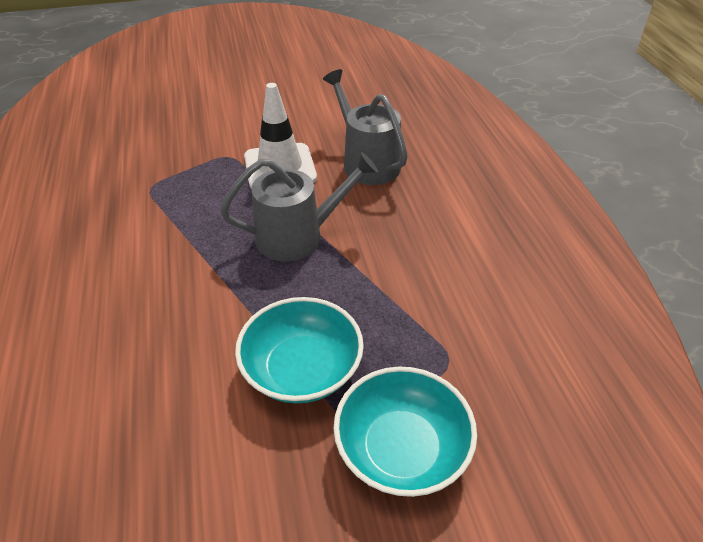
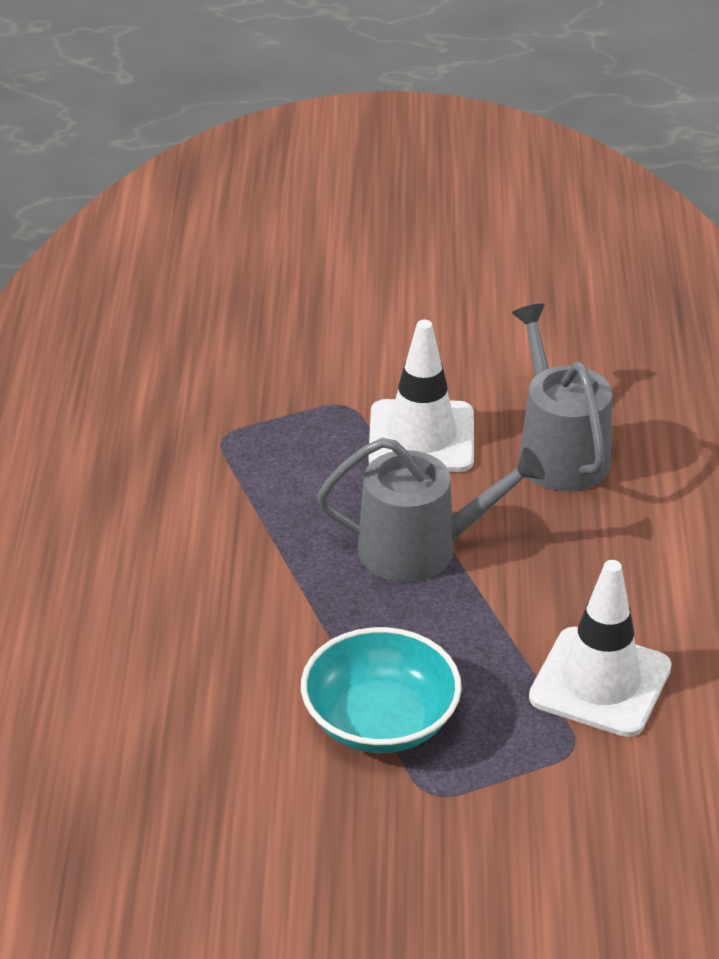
camera: 15 degrees right, 5 degrees down
turquoise bowl [333,366,477,497] -> none
none -> white traffic cone [529,560,672,737]

